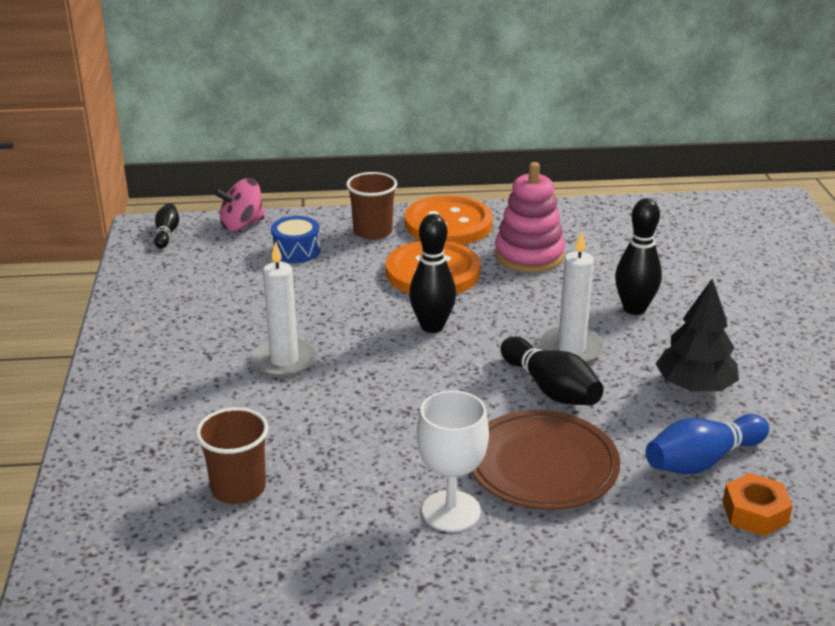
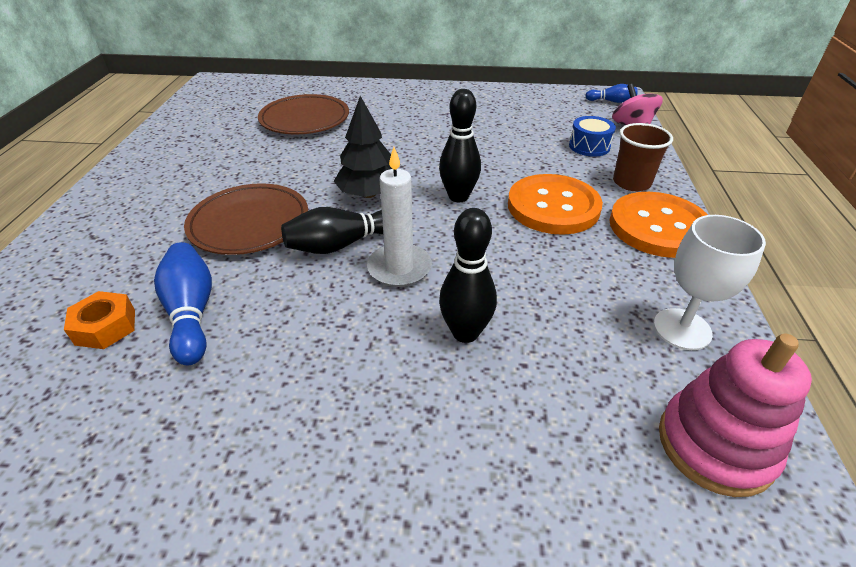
camera: 100 degrees right, 10 degrees up
black bowling pin [154,203,179,249] -> blue bowling pin [585,84,638,103]
brown cup [196,407,269,504] -> brown plate [258,94,349,135]
white candle [251,242,317,377] -> none
white goblet [417,390,489,532] -> white goblet moved to [654,215,766,350]
pink stacking toy [495,162,565,273] -> pink stacking toy moved to [659,334,812,497]
black tree [656,279,739,392] -> black tree moved to [334,96,392,198]

